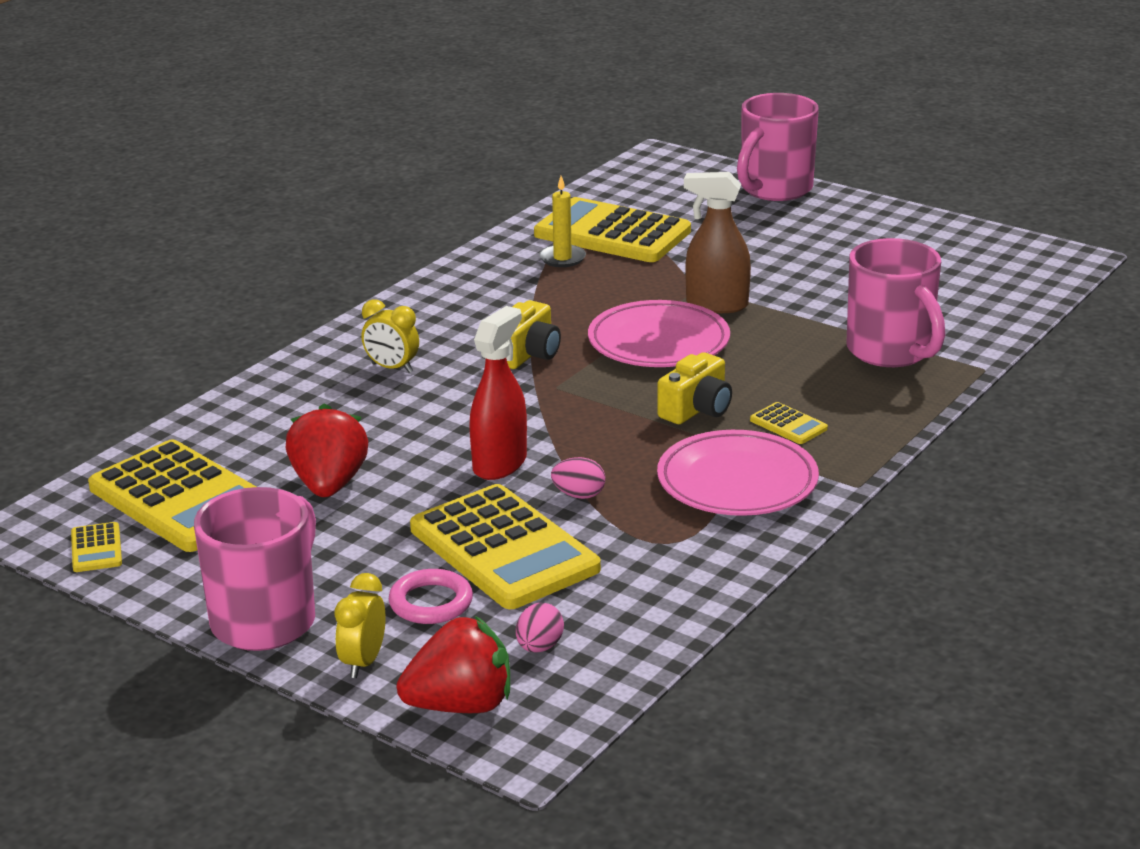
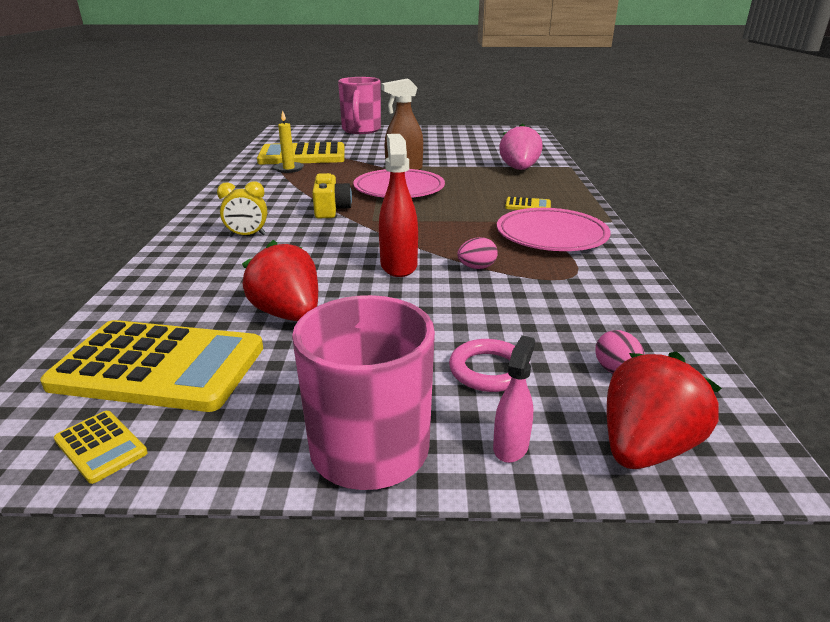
camera: 35 degrees left, 0 degrees up
yellow clock [334,573,386,678] -> pink spray bottle [493,335,535,463]
yellow calculator [410,484,601,609] -> none
yellow camera [657,352,732,424] -> none
pink mug [847,238,945,367] -> pink strawberry [499,123,543,170]

